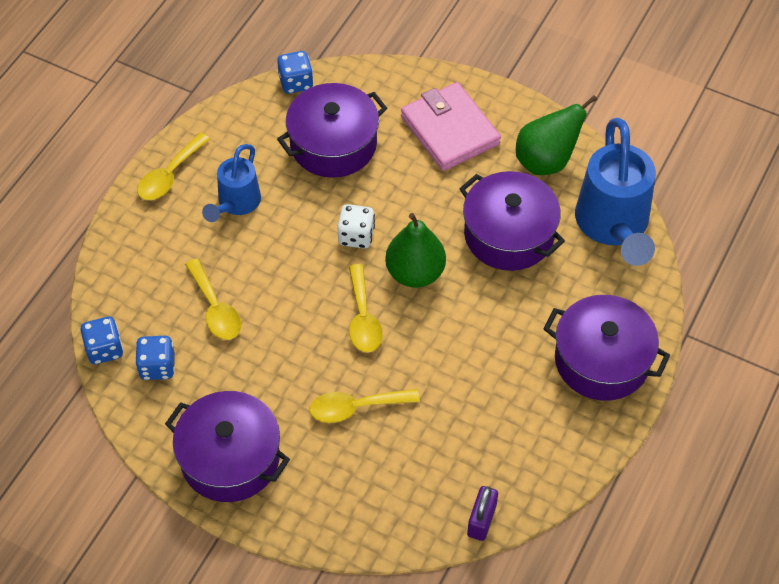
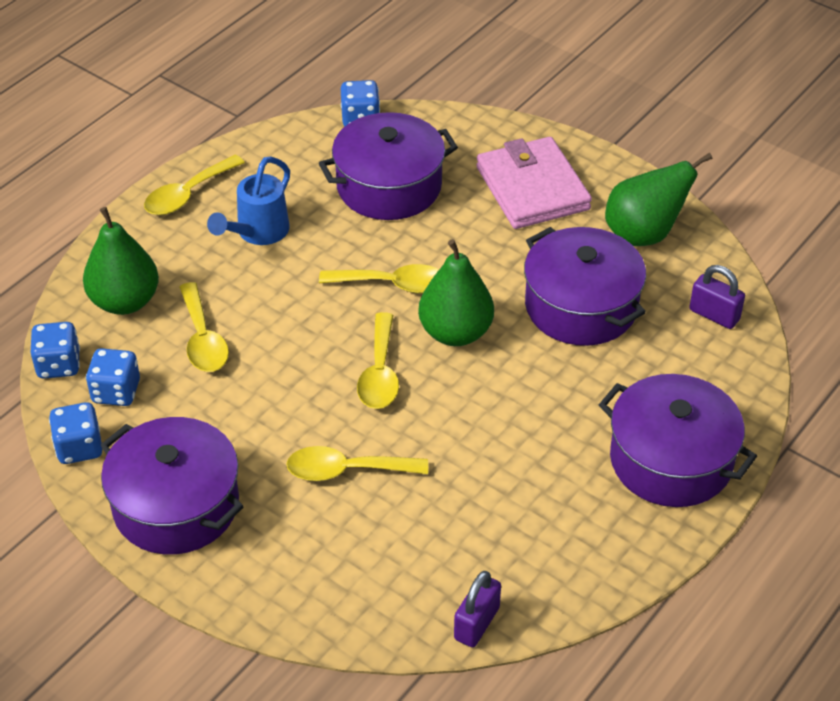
camera: 10 degrees right, 10 degrees down
white dice [337,204,375,249] -> yellow spoon [319,264,439,293]
blue watering can [575,118,656,266] -> purple padlock [689,265,745,329]
none -> blue dice [49,402,103,464]
none -> green pear [83,207,159,315]

